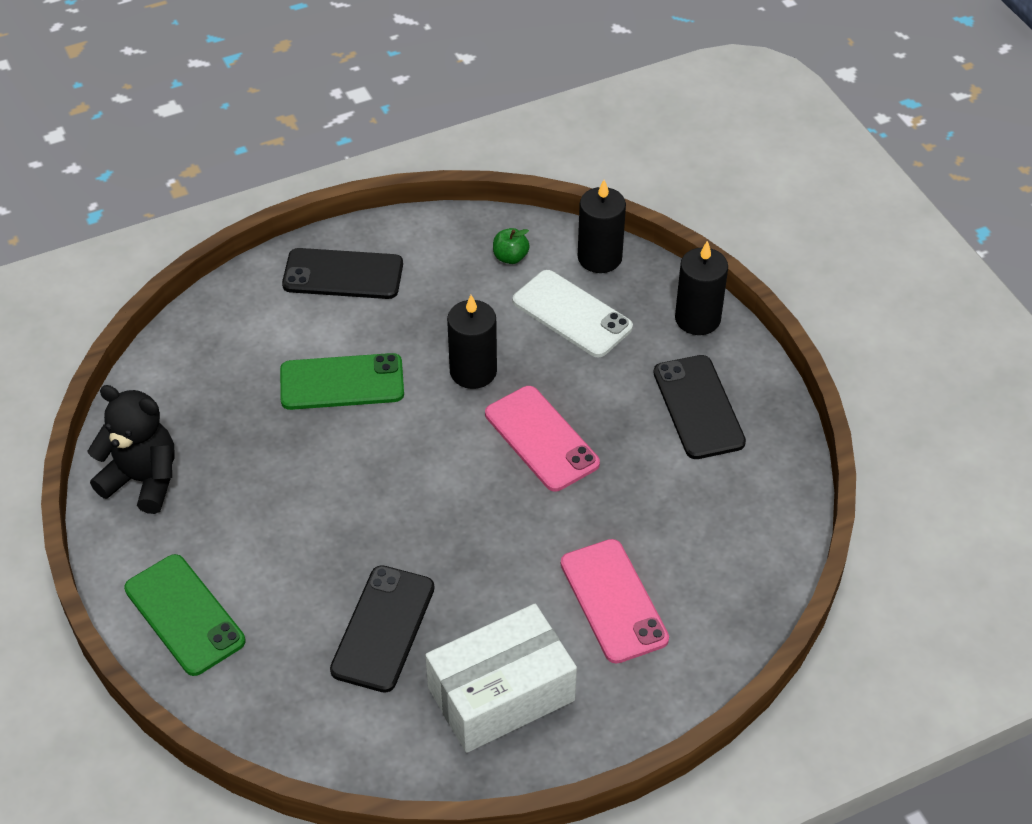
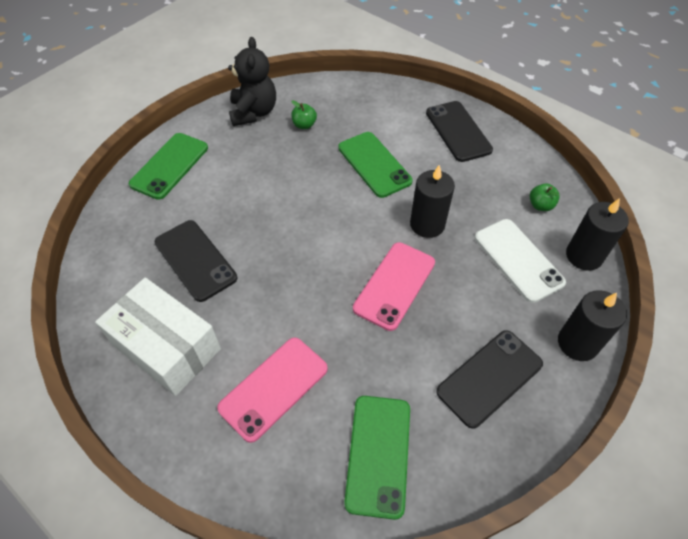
camera: 65 degrees right, 5 degrees up
black phone [330,565,435,693] -> black phone turned 60 degrees clockwise [155,220,237,302]
white phone [513,270,633,357] -> white phone turned 45 degrees counterclockwise [475,219,566,303]
none -> green apple [291,100,317,129]
none -> green phone [344,396,410,520]

